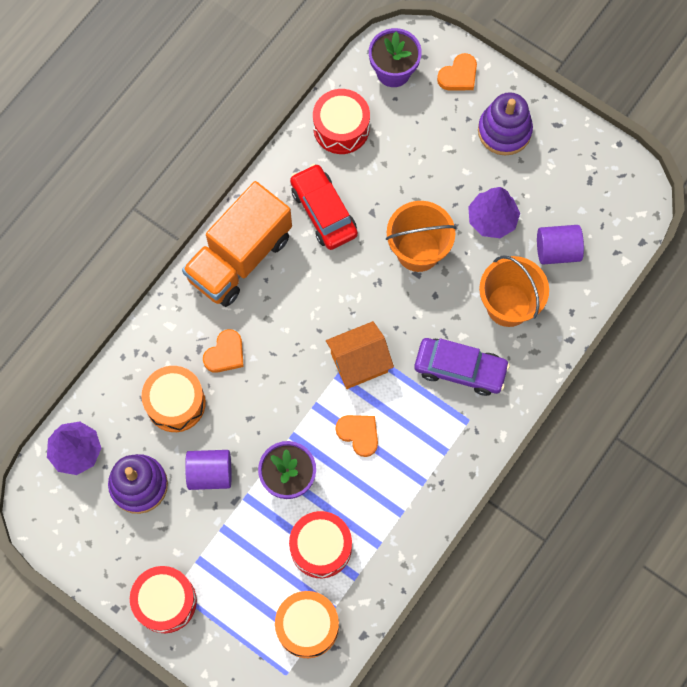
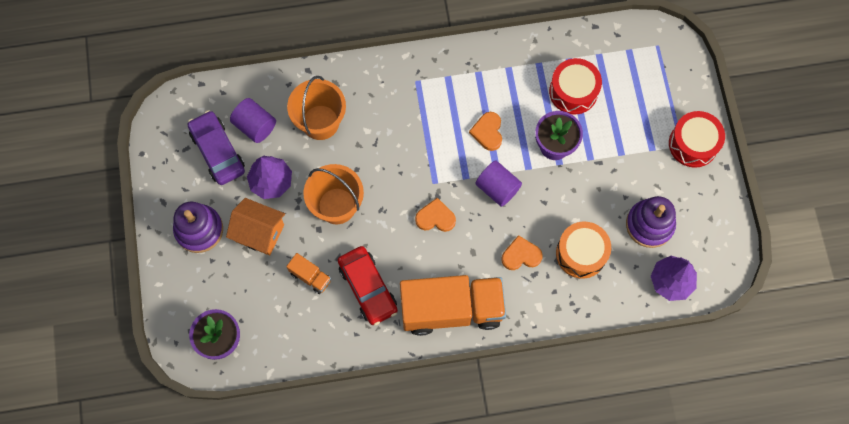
camera: 135 degrees left, 0 degrees up
purple cylinder [185,450,232,490] -> purple cylinder moved to [475,161,522,207]
orange drum [275,591,339,658] -> none
red car [290,164,358,250] -> red car turned 45 degrees counterclockwise [338,246,398,325]
red drum [313,89,370,154] -> none
orange house [326,321,394,389] -> orange house moved to [226,198,285,255]
purple car [414,338,510,396] -> purple car moved to [188,110,245,185]
orange heart [437,53,477,90] -> orange heart moved to [415,198,456,232]
none -> orange truck [286,253,331,294]

